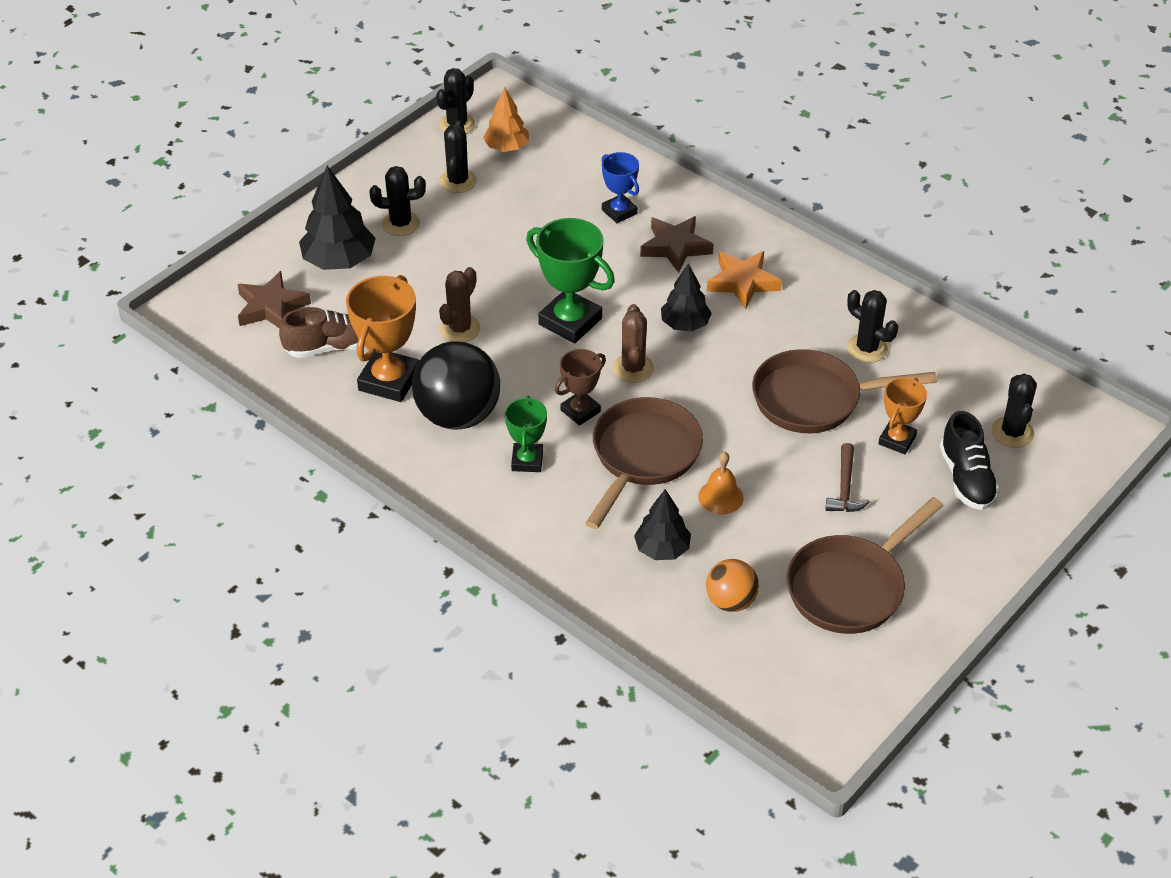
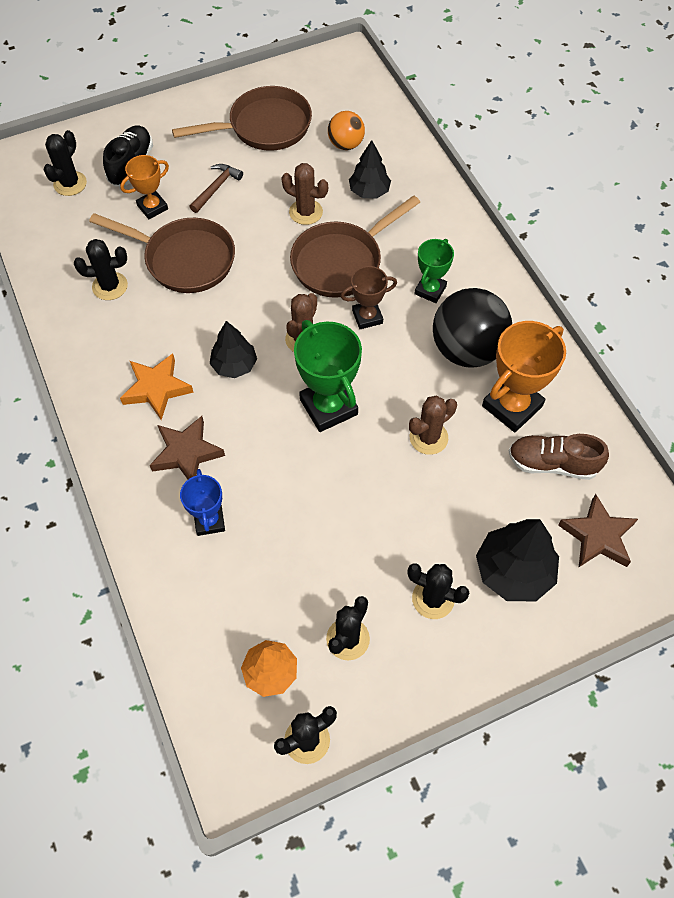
camera: 155 degrees left, 15 degrees up
orange bell [698,451,744,514] -> brown cactus [281,163,328,225]
black cactus [847,290,898,363] -> black cactus turned 75 degrees counterclockwise [74,239,128,300]

